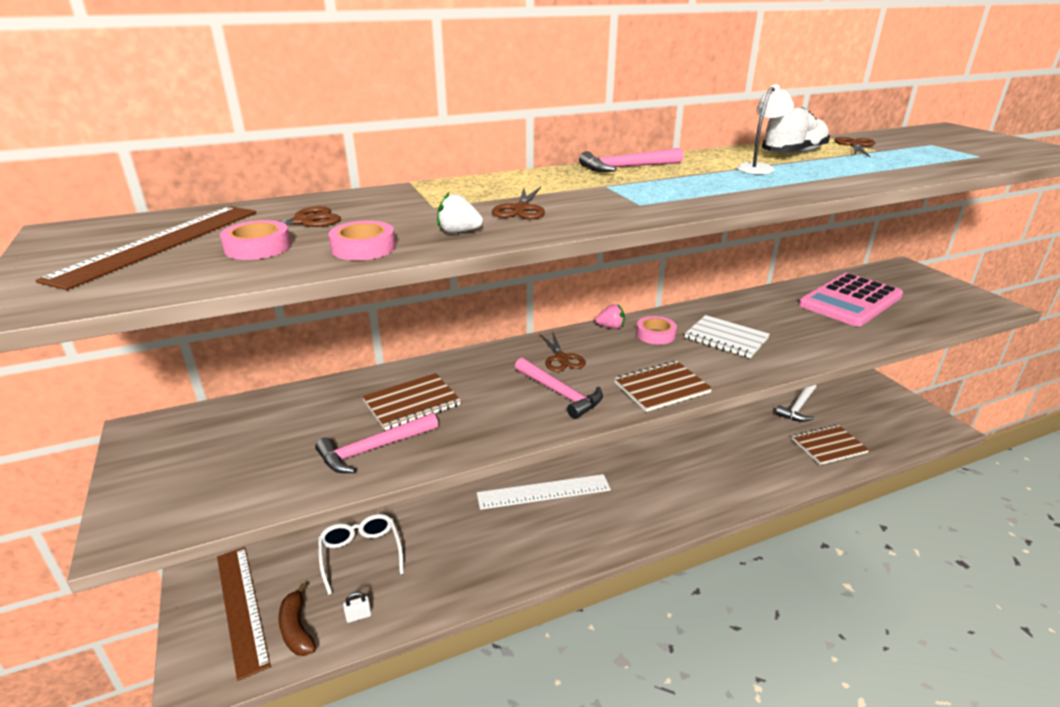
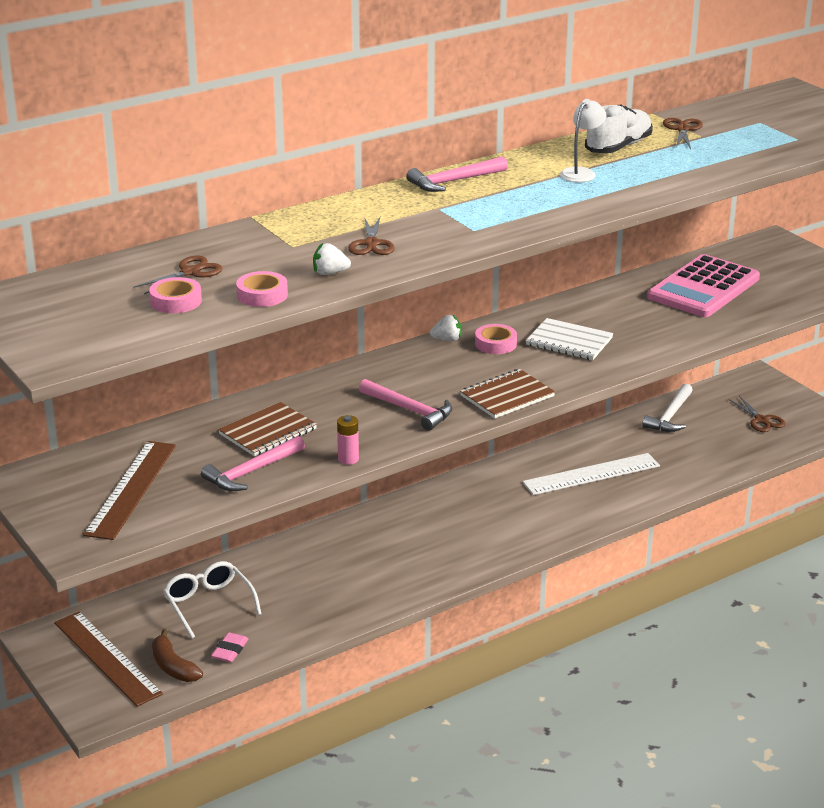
camera: 10 degrees left, 0 degrees up
brown ruler [35,206,257,290] -> brown ruler moved to [83,441,176,540]
white padlock [343,592,372,623] -> pink eraser [211,632,248,662]
white ruler [477,474,611,510] -> white ruler moved to [522,453,660,495]
brown scissors [539,331,586,372] -> brown scissors moved to [728,396,785,432]
pink strawberry [595,304,625,329] -> white strawberry [430,315,461,341]
brown notebook [792,425,869,465] -> none
none -> pink battery [337,415,359,465]

